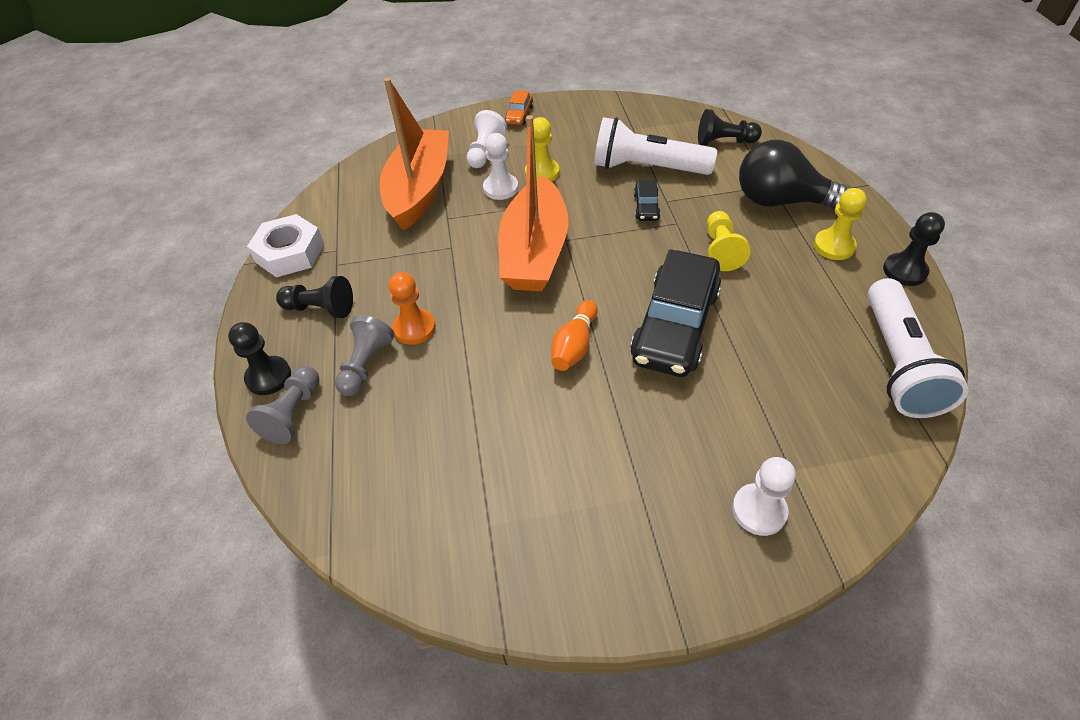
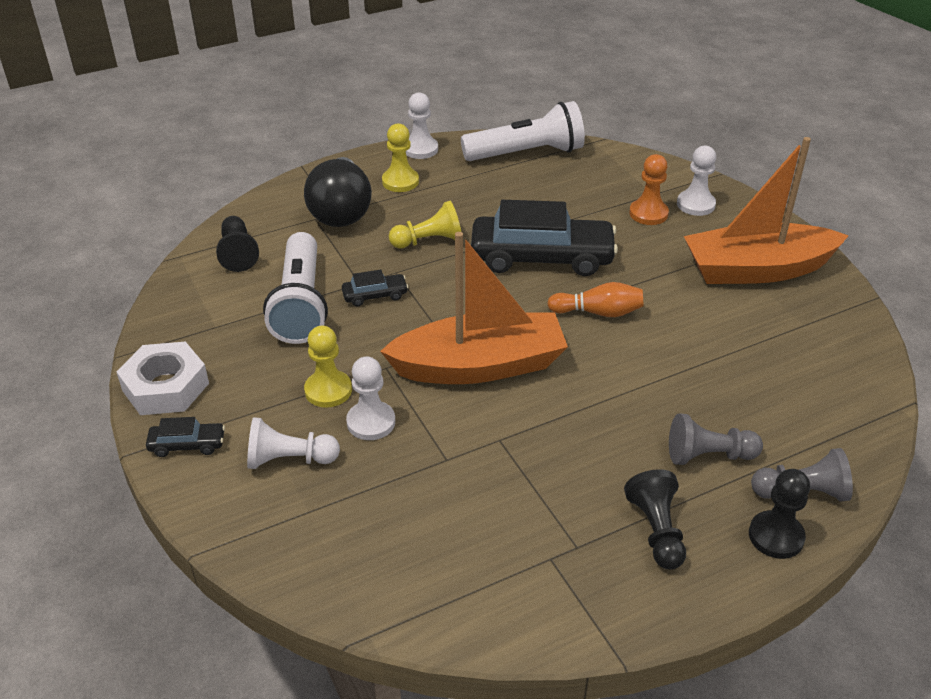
camera: 110 degrees left, 10 degrees down
white nut [247,214,324,277] -> white nut moved to [117,341,209,415]
orange boat [380,78,449,231] -> orange boat moved to [684,137,849,284]
orange pawn [389,272,436,345] -> orange pawn moved to [629,154,669,225]
orange car [505,90,533,125] -> black car [146,417,225,457]
black pawn [883,212,945,286] -> white pawn [406,93,438,159]

